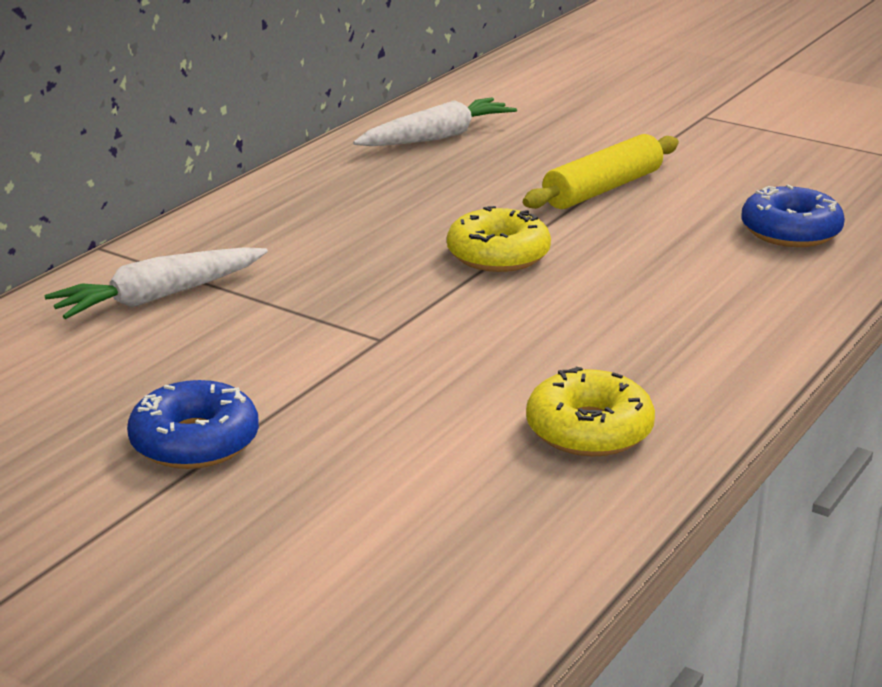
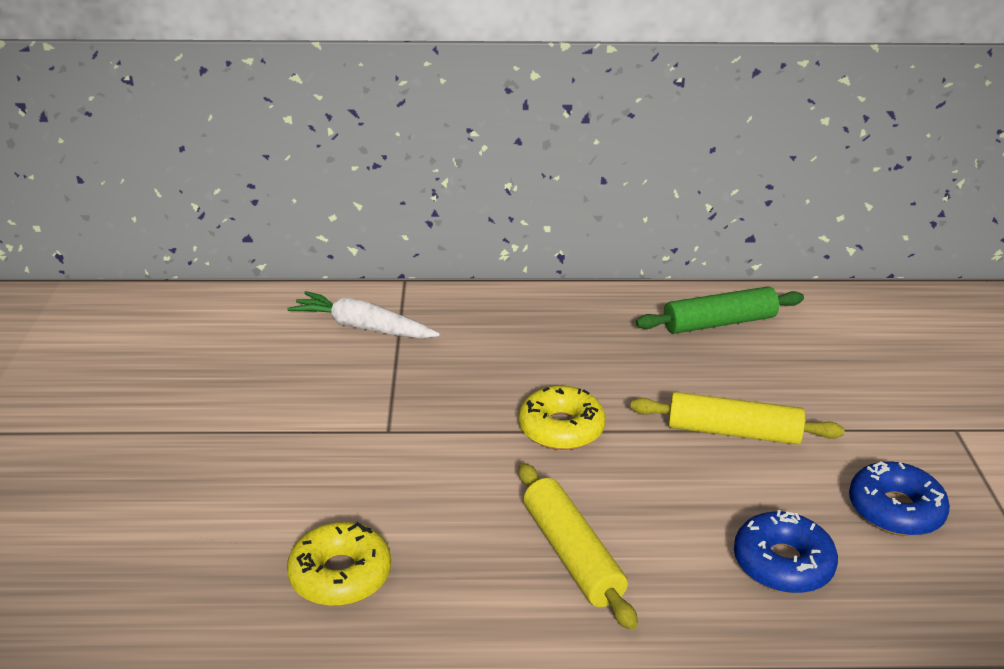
camera: 55 degrees right, 5 degrees up
blue donut [127,380,259,469] -> blue donut moved to [849,461,950,536]
white carrot [353,97,517,146] -> green rolling pin [636,287,804,334]
none -> yellow rolling pin [519,463,638,630]

